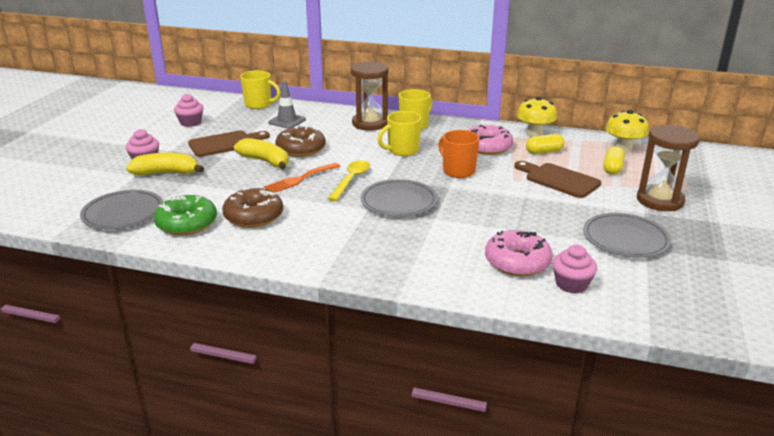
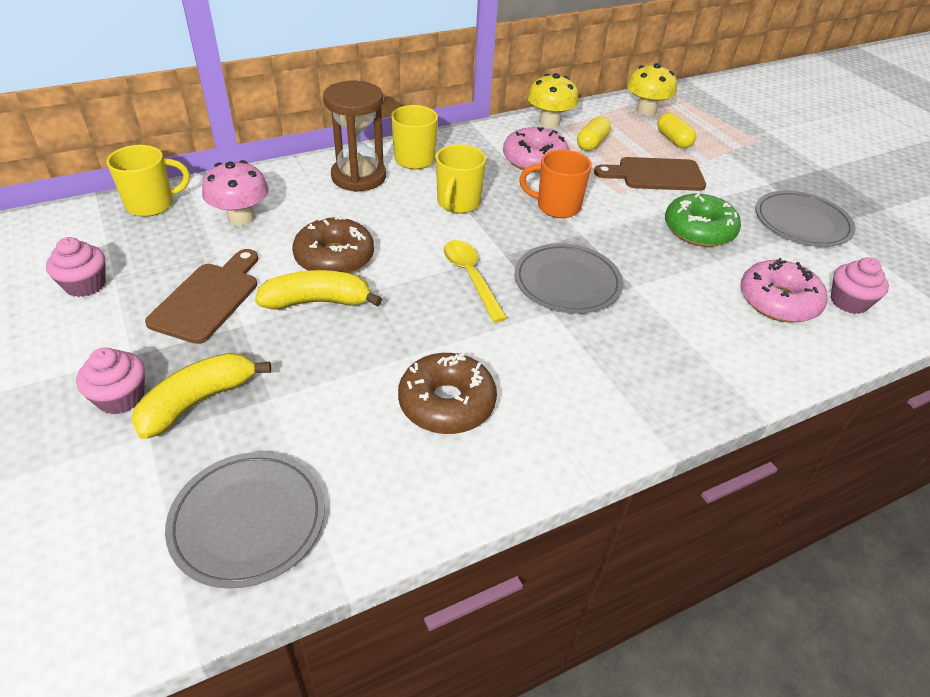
camera: 45 degrees left, 15 degrees up
green donut [154,195,217,236] -> green donut moved to [665,193,741,247]
orange fork [264,163,340,193] -> none
grey traffic cone [268,81,306,129] -> pink mushroom [202,160,269,225]
brown hourglass [637,125,700,211] -> none

